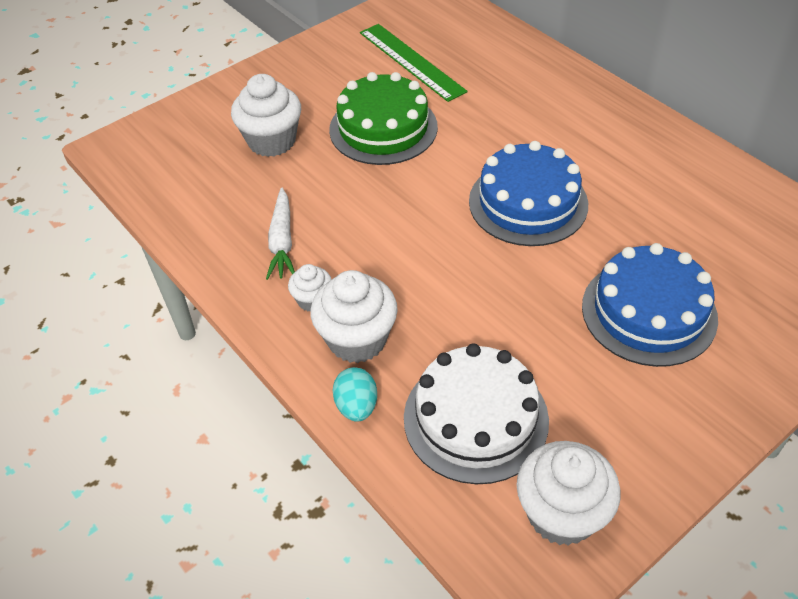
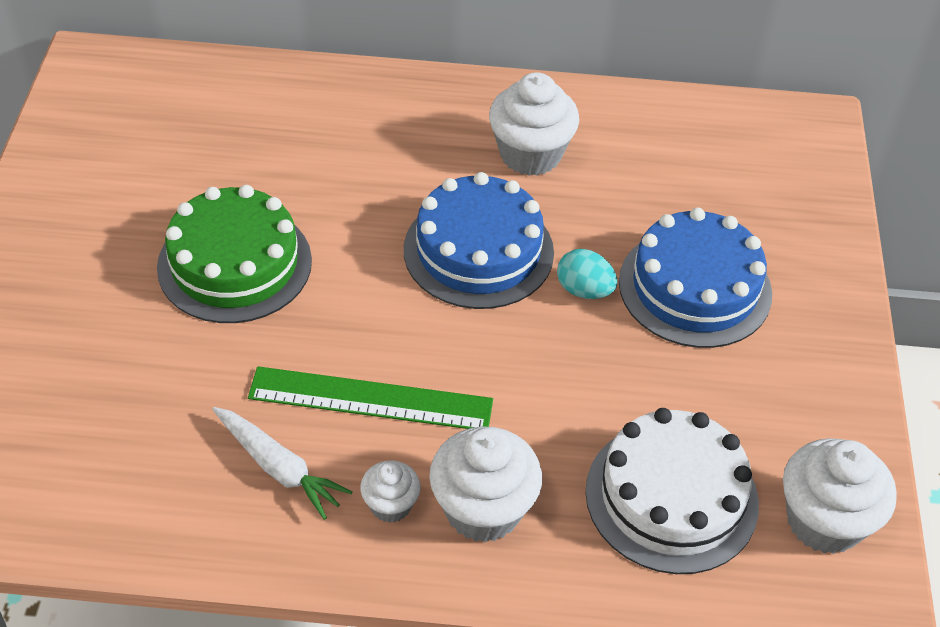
camera: 50 degrees left, 0 degrees up
white cupcake [231,74,301,157] -> white cupcake moved to [489,72,579,176]
turquoise egg [332,367,377,422] -> turquoise egg moved to [557,249,617,299]
green ruler [360,24,467,102] -> green ruler moved to [248,366,493,429]

